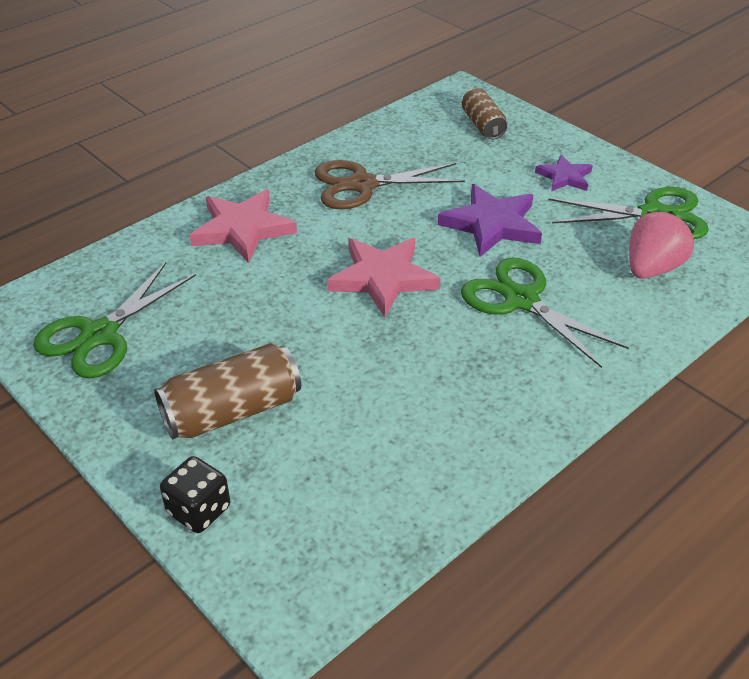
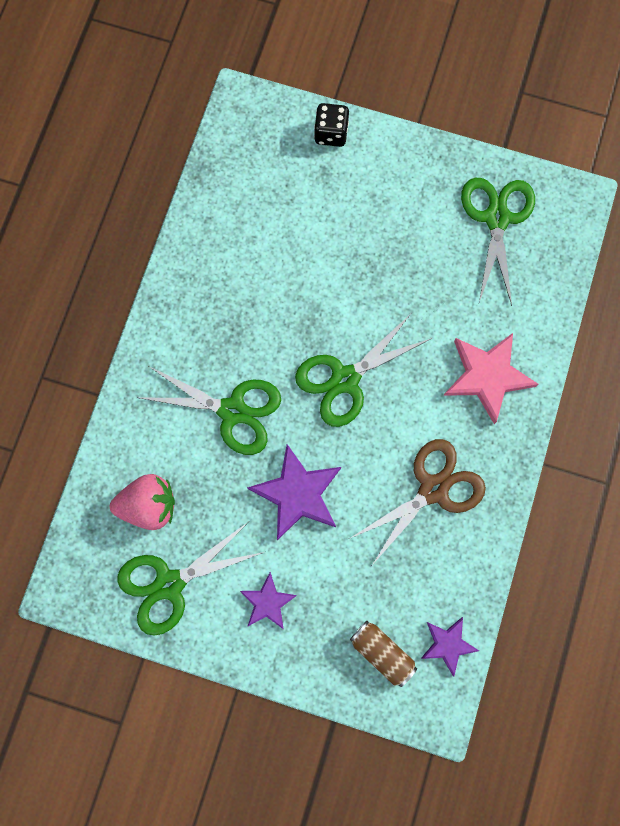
camera: 150 degrees right, 35 degrees up
brown can [154,343,301,439] -> none
pink star [327,238,440,317] -> green scissors [295,314,432,427]
pink strawberry [629,211,695,279] -> pink strawberry turned 105 degrees counterclockwise [110,474,175,530]
none -> purple star [421,617,479,676]

